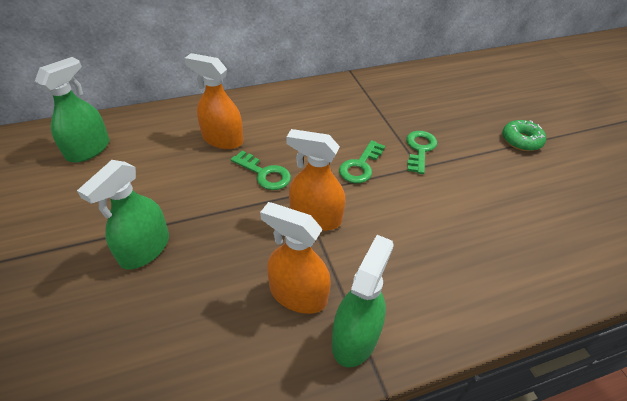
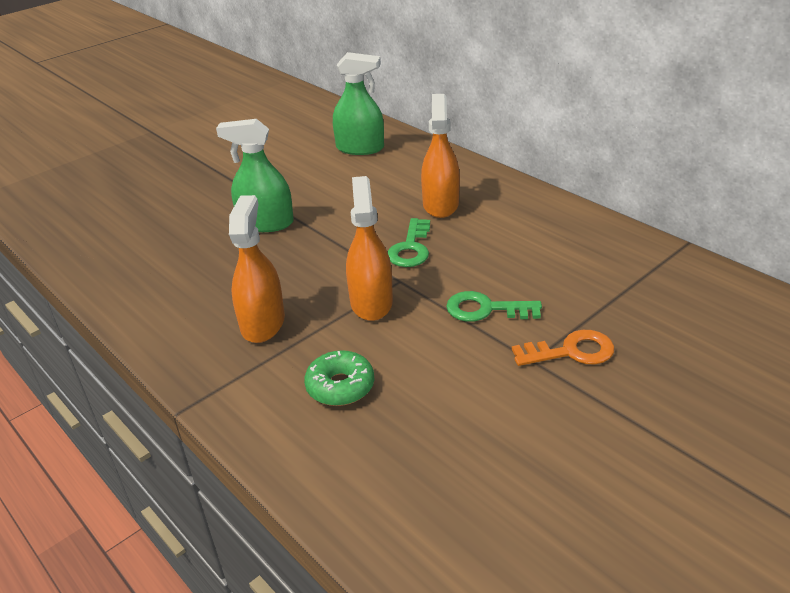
camera: 70 degrees right, 10 degrees down
green spray bottle [332,235,394,367] -> none
green key [406,131,437,174] -> orange key [512,330,614,366]
green donut [502,120,546,151] -> green donut moved to [304,350,374,406]

